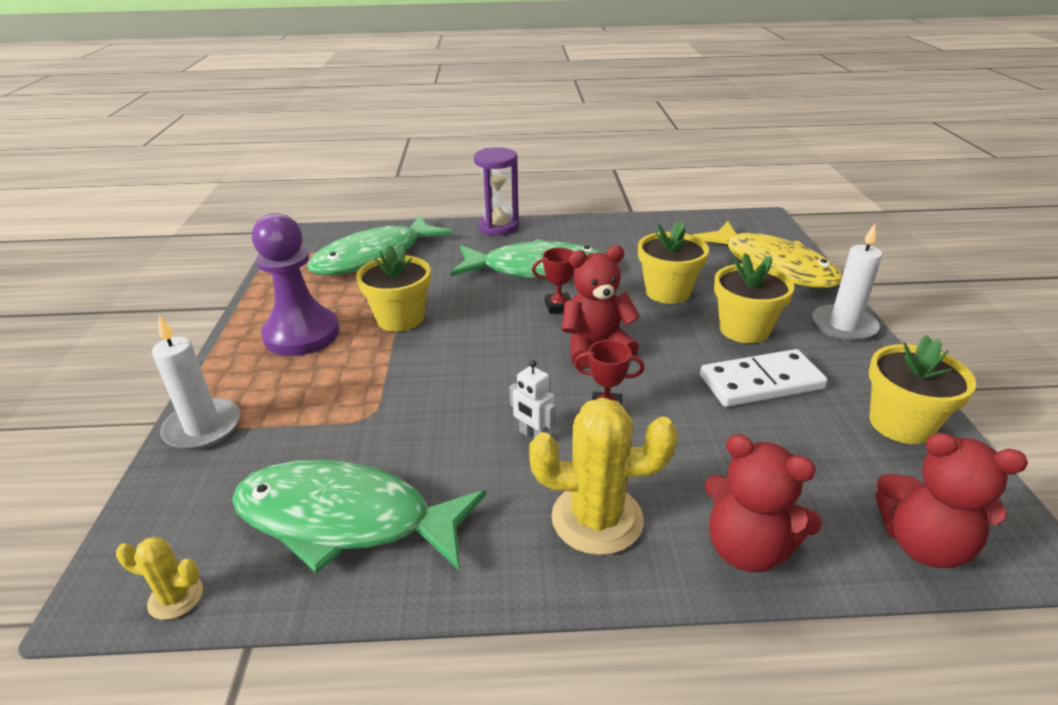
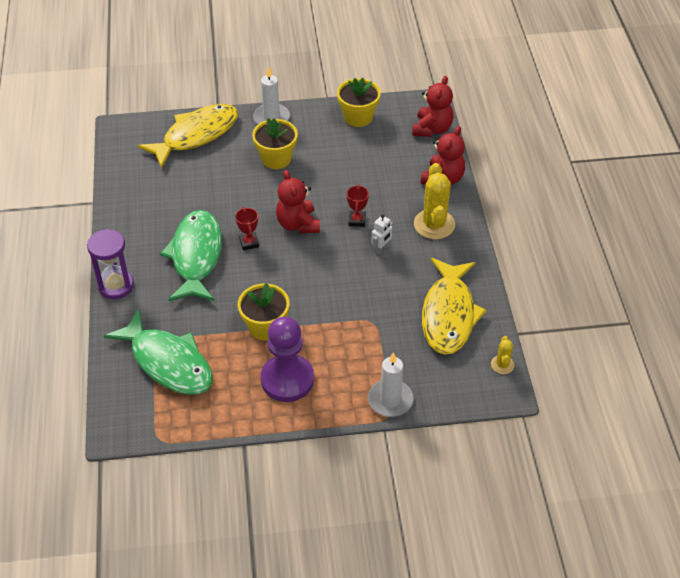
camera: 95 degrees left, 15 degrees up
green fish [232,460,486,574] -> yellow fish [422,258,486,355]
yellow flower pot [638,221,709,304] -> none
white domino [700,349,828,407] -> none

